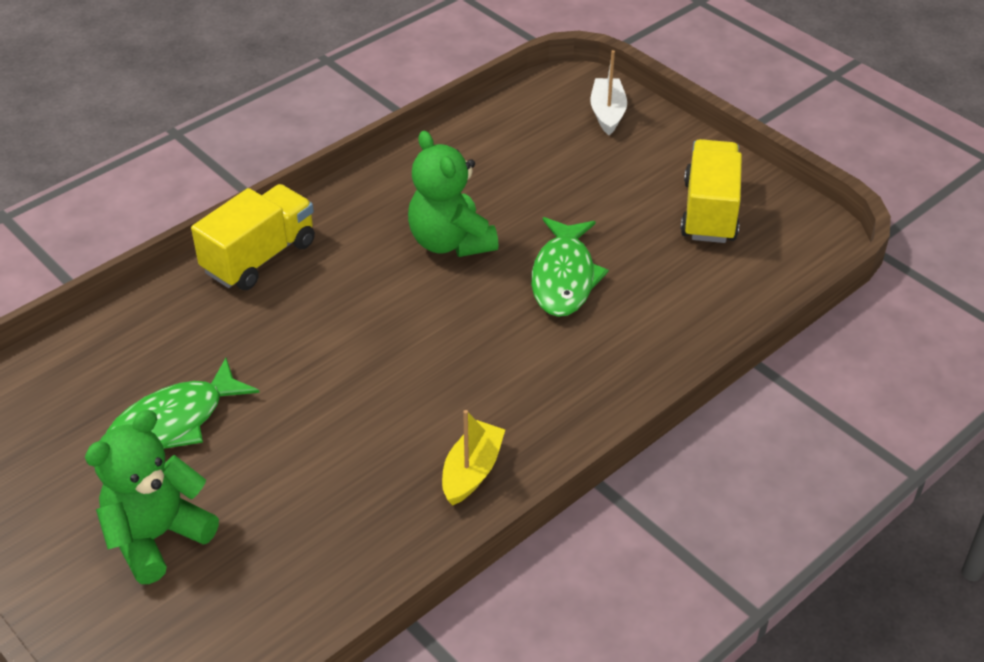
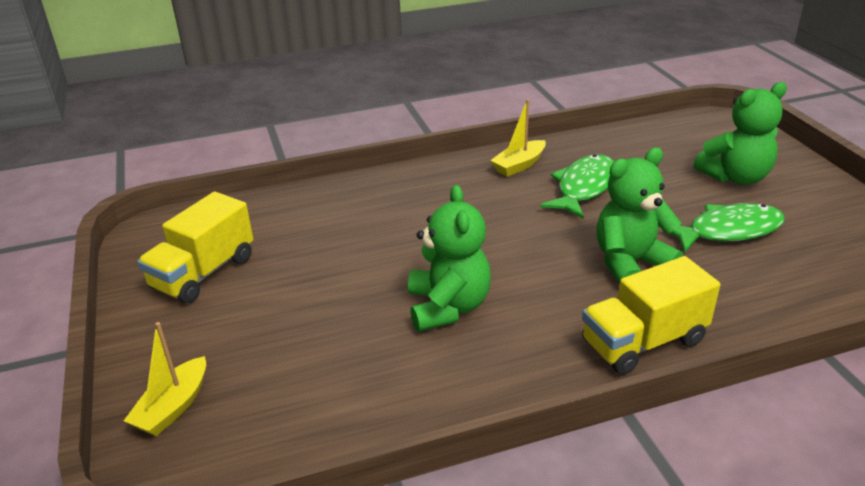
camera: 155 degrees left, 10 degrees down
green fish [531,217,609,317] -> green fish moved to [540,154,614,219]
white boat [590,50,627,135] -> yellow boat [124,322,206,436]
none -> green teddy bear [596,148,683,284]

